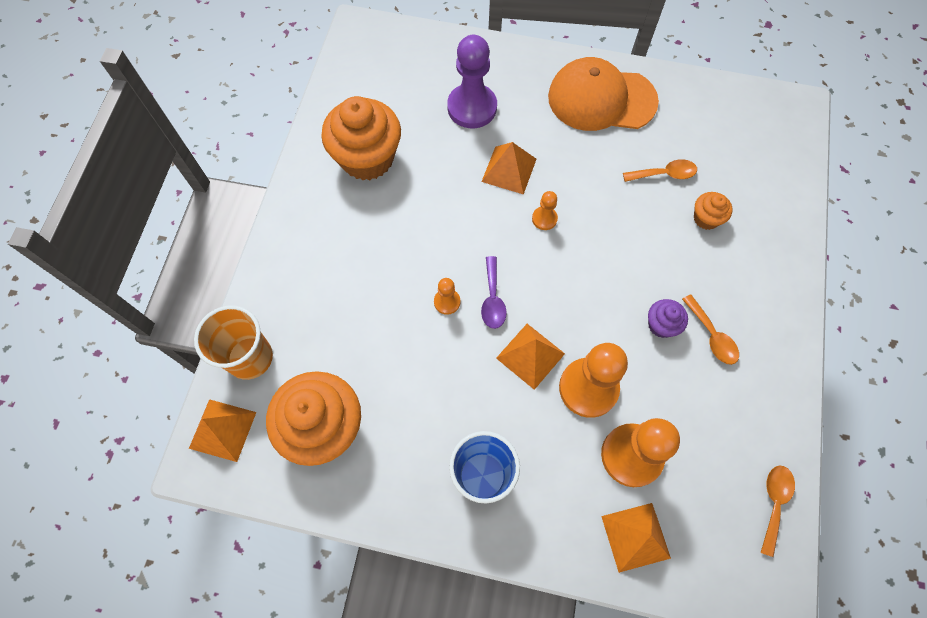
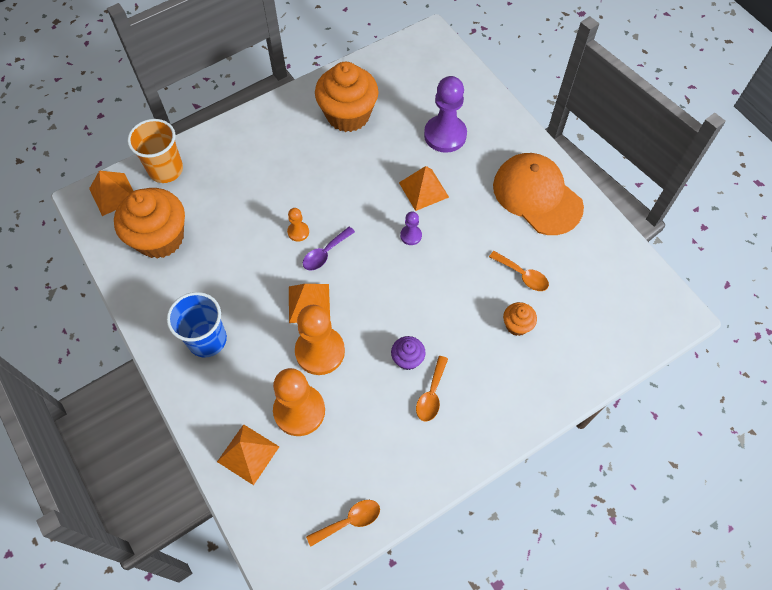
camera: 45 degrees right, 5 degrees down
orange pawn [532,191,558,230] -> purple pawn [400,212,422,245]

